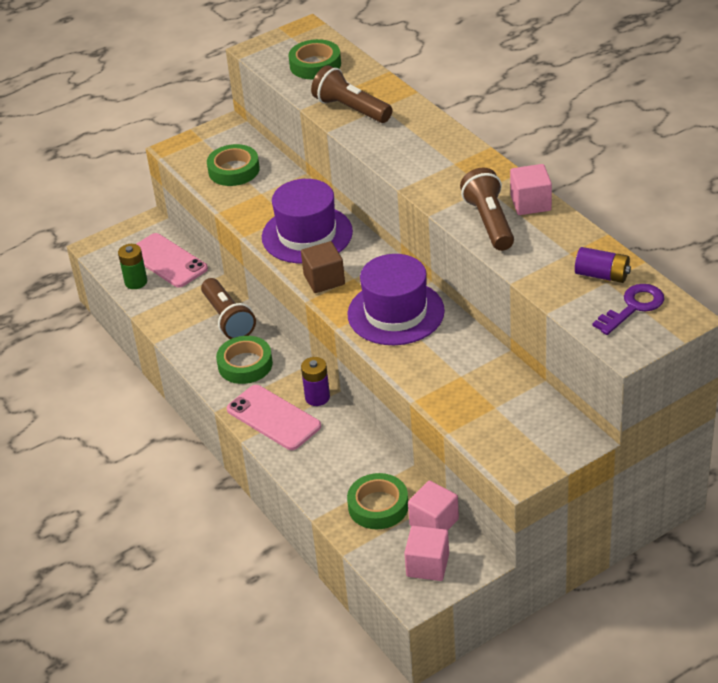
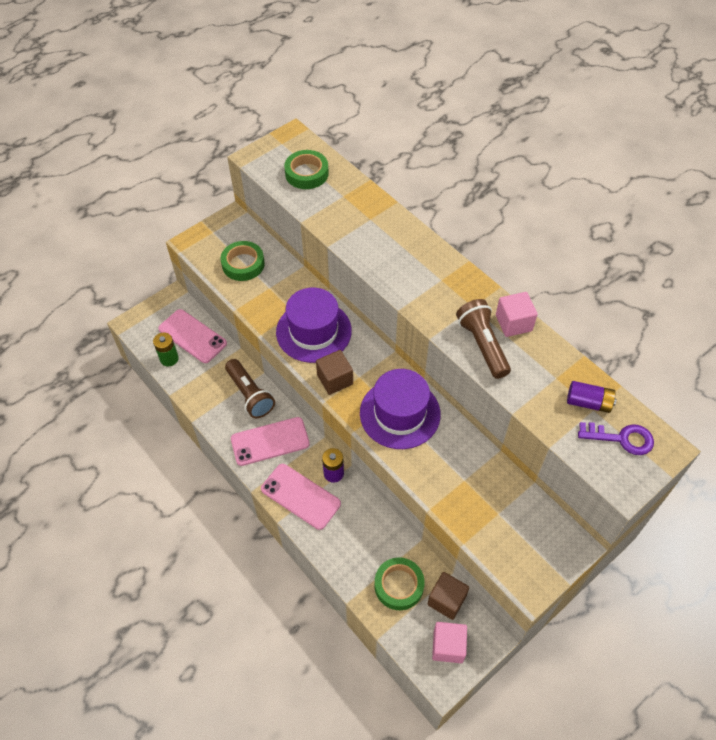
camera: 10 degrees left, 15 degrees up
green tape [216,336,273,384] -> pink phone [231,417,310,466]
brown flashlight [311,65,392,123] -> none
pink cube [408,481,459,530] -> brown cube [427,572,469,620]
purple key [592,284,664,335] -> purple key turned 60 degrees clockwise [578,422,654,455]

